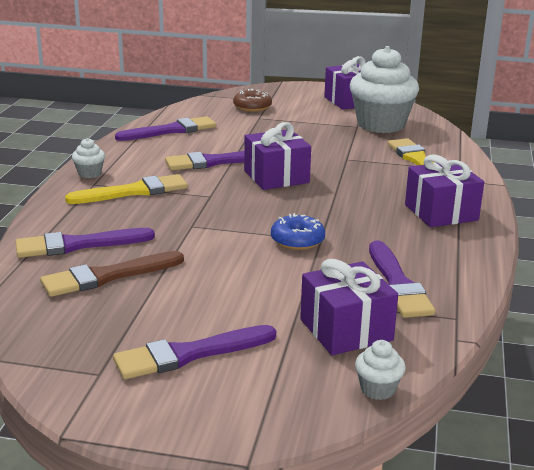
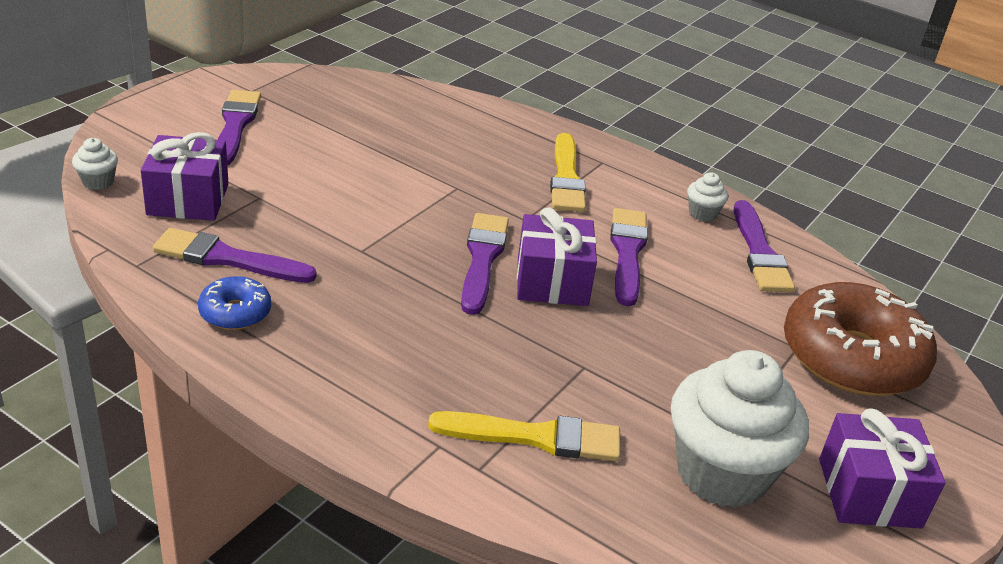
camera: 110 degrees right, 10 degrees up
purple brush [15,228,155,258] -> purple brush moved to [461,213,509,315]
brown brush [40,251,184,297] -> none
white cupcake [72,138,105,178] -> white cupcake moved to [687,172,728,221]
brown donut [233,89,272,112] -> brown donut [784,282,937,396], size x2.14
blue donut [271,213,325,250] -> blue donut moved to [198,276,271,330]
purple gift [405,155,484,227] -> none

